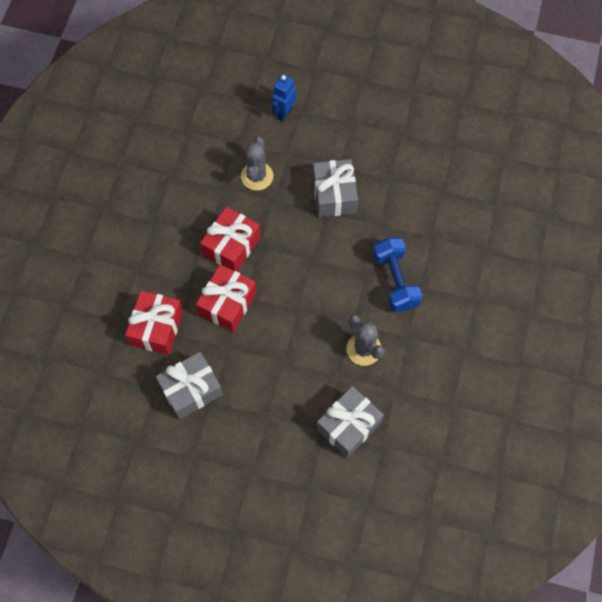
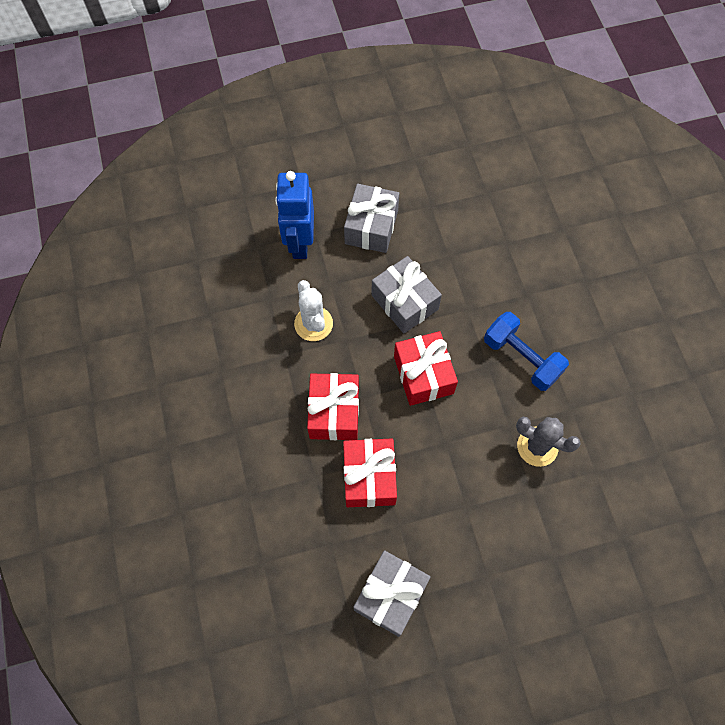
camera: 30 degrees left, 0 degrees up
red gift [125,291,183,355] -> red gift moved to [394,331,458,406]
grey cactus [241,137,273,190] -> white cactus [294,280,333,341]
blue robot [272,74,296,121] -> blue robot [275,171,314,259], size x1.62
grey gift [317,386,384,458] -> grey gift moved to [344,184,399,253]

